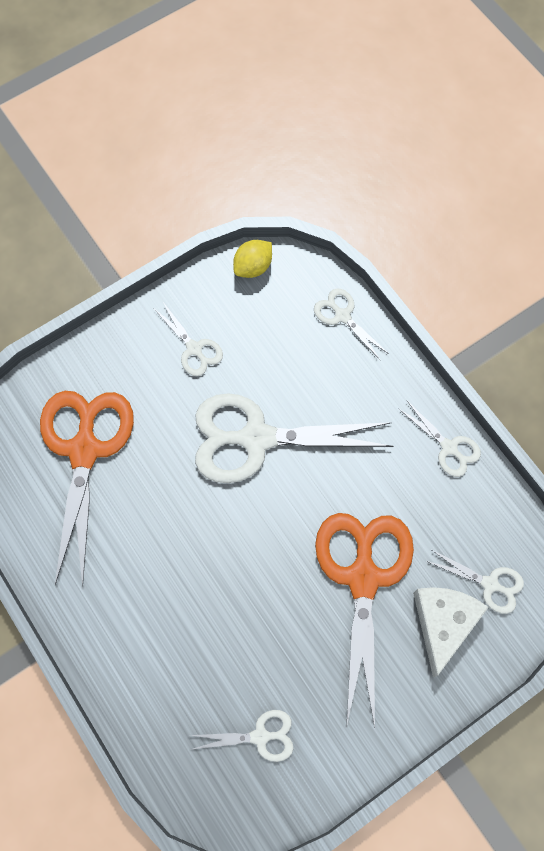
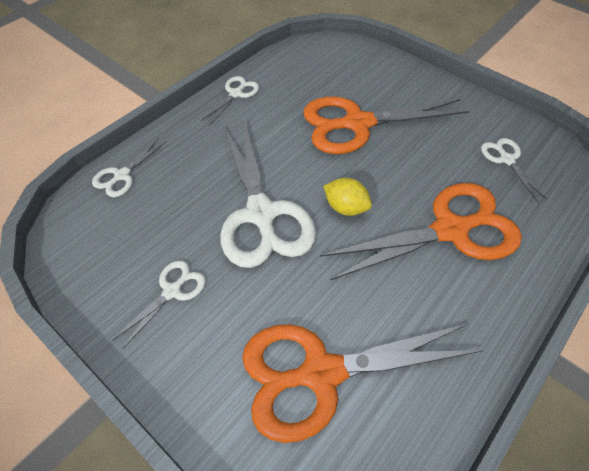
camera: 105 degrees left, 15 degrees down
yellow lemon [233,240,272,278] -> yellow lemon moved to [323,178,372,216]
white cheese [413,587,489,677] -> none
white scissors [426,550,524,614] -> none
none -> orange scissors [320,183,522,280]

